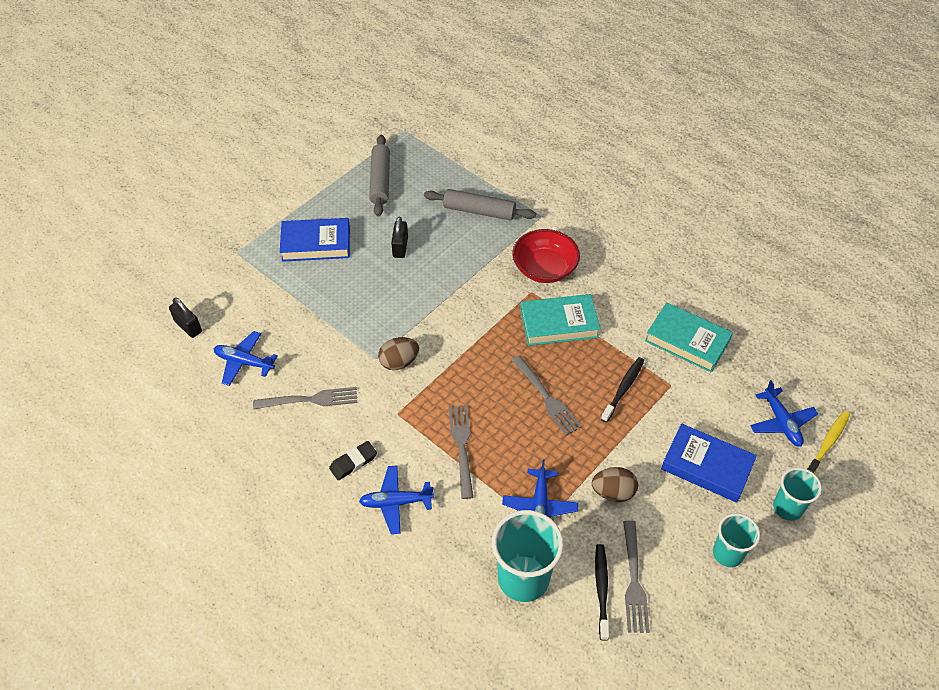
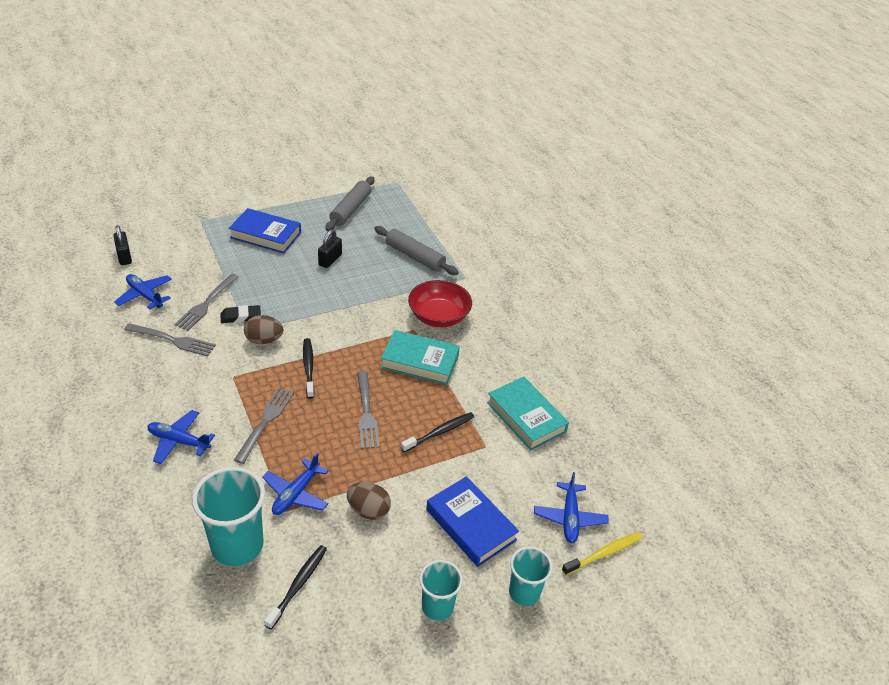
camera: 20 degrees right, 10 degrees down
black eraser [329,441,377,480] -> black eraser moved to [220,305,261,323]
grey fork [623,521,650,633] -> grey fork moved to [175,274,239,331]
none -> black toothbrush [303,338,314,399]

